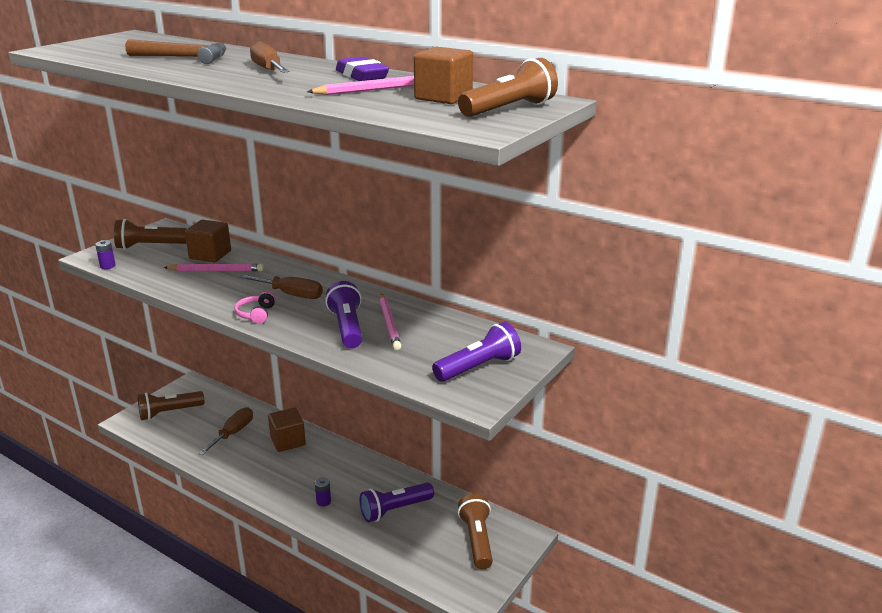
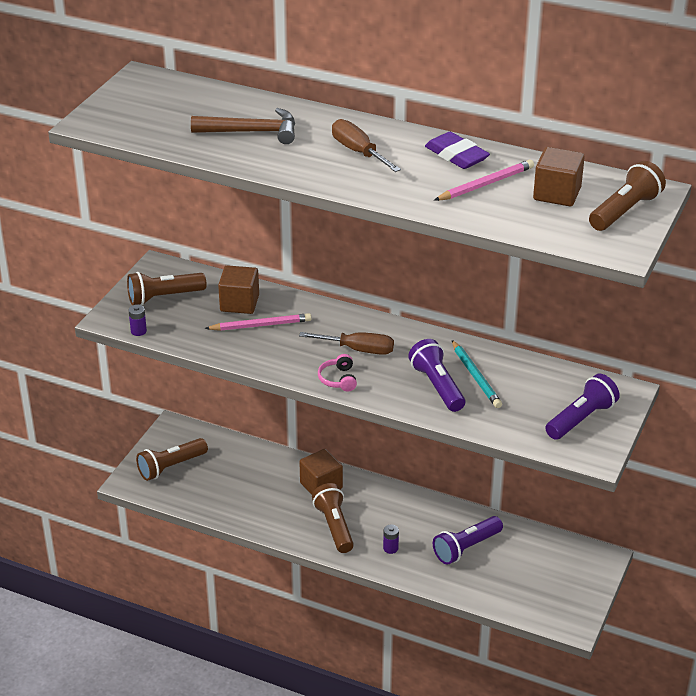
camera: 10 degrees left, 10 degrees up
brown screwdriver [198,407,253,455] -> none
pink pencil [380,294,401,350] -> turquoise pencil [452,340,502,408]
brown flashlight [458,494,493,569] -> brown flashlight moved to [312,483,354,553]

